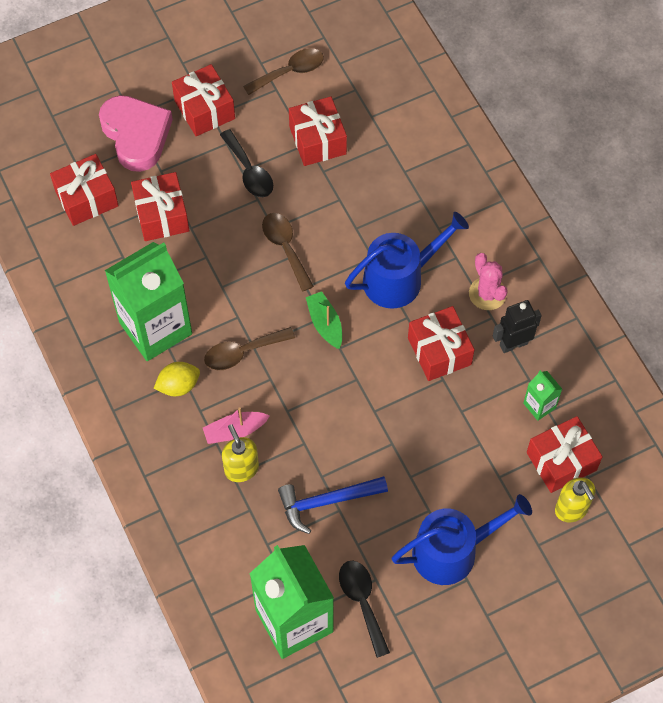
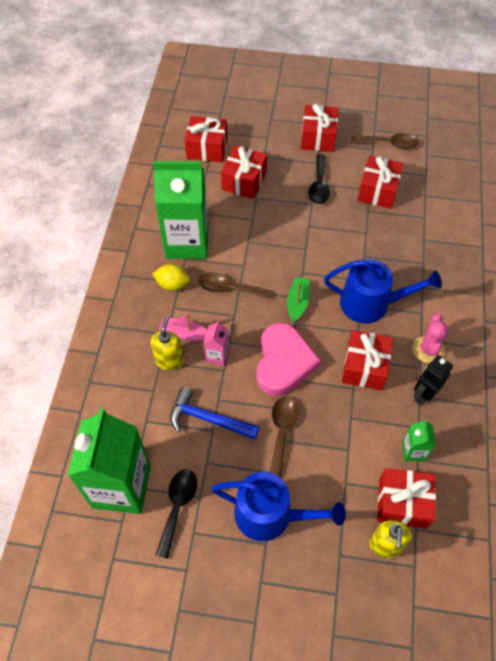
camera: 35 degrees right, 5 degrees down
pink heart [99,95,173,172] -> pink heart moved to [256,323,321,396]
brown spoon [262,213,314,292] -> brown spoon moved to [270,396,298,478]
black robot [493,300,542,353] -> black robot turned 60 degrees counterclockwise [413,355,453,406]
none -> pink carton [203,321,229,366]

